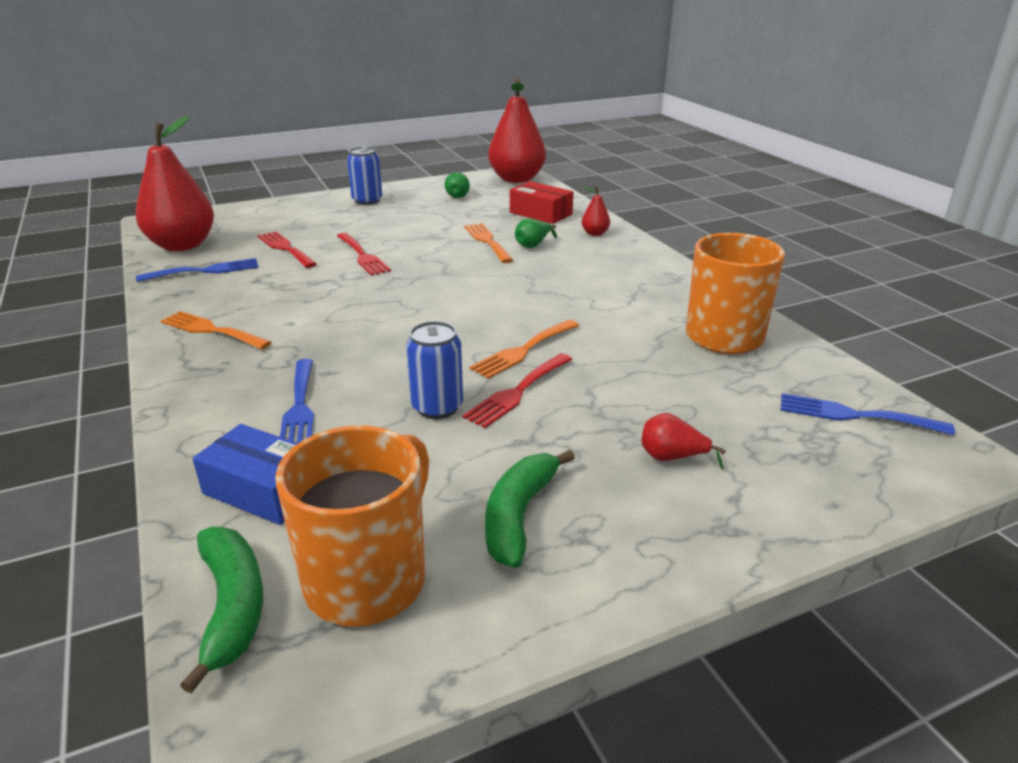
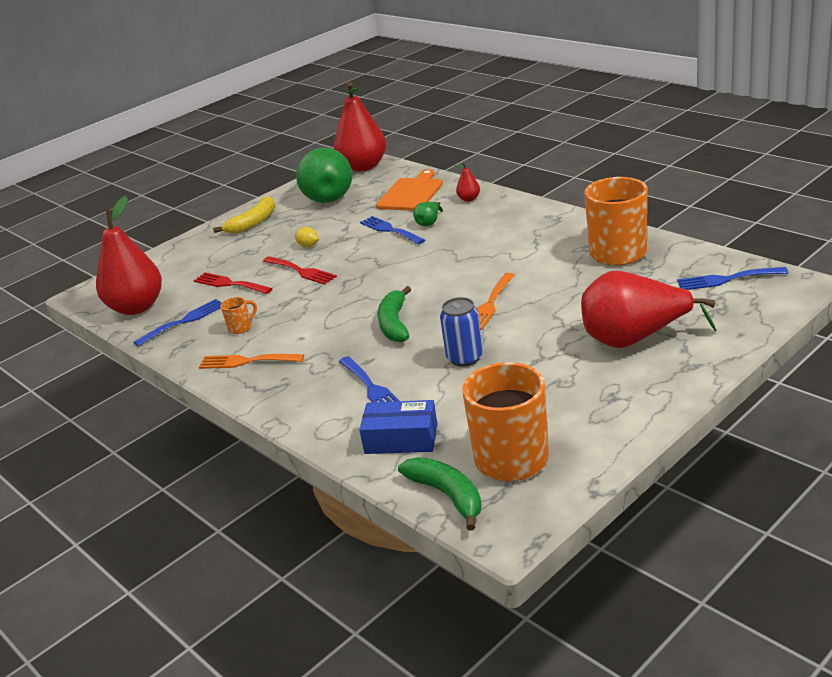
camera: 15 degrees left, 0 degrees up
blue can [347,147,382,205] -> yellow banana [213,196,275,234]
green pear [445,172,470,198] -> green pear [296,148,352,203], size x2.41
red fork [462,353,572,428] -> none
orange fork [464,223,513,263] -> blue fork [360,216,425,245]
green banana [485,450,575,568] -> green banana moved to [377,286,411,343]
red box [510,181,573,224] -> orange cutting board [376,169,443,211]
red pear [642,413,726,470] -> red pear [581,271,716,348], size x2.41
none -> orange mug [221,297,257,334]
none -> yellow lemon [295,227,319,247]

